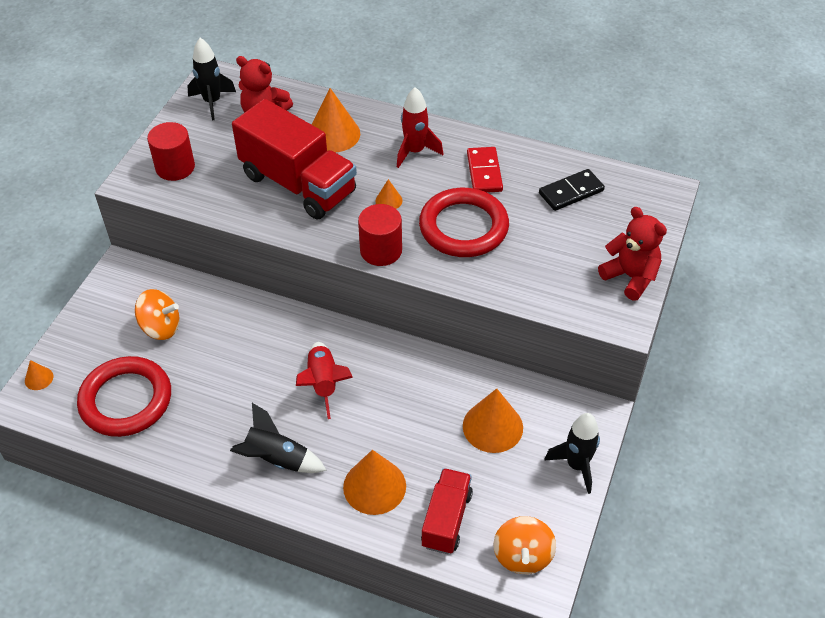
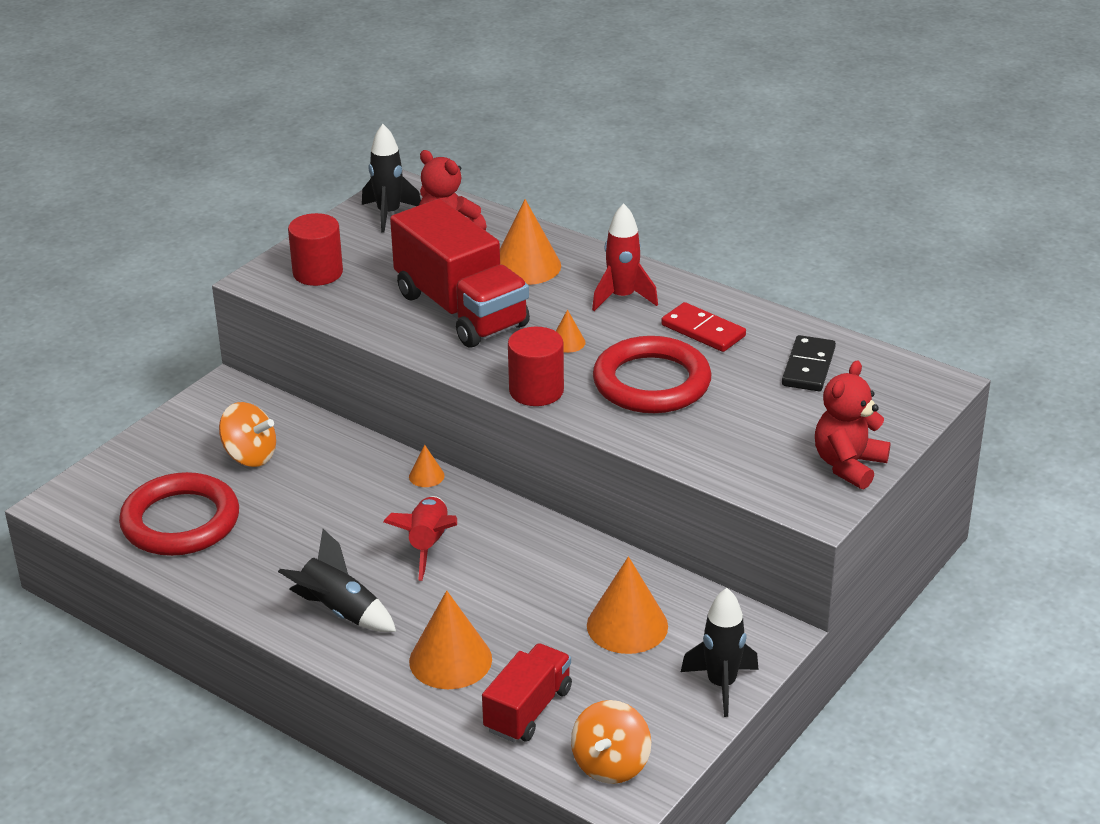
camera: 15 degrees right, 15 degrees down
orange cone [25,360,53,390] -> orange cone moved to [409,445,445,487]
red domino [467,147,503,193] -> red domino turned 60 degrees counterclockwise [661,302,746,352]
black domino [539,169,605,211] -> black domino turned 60 degrees counterclockwise [782,335,836,391]
red teddy bear [598,207,667,301] -> red teddy bear turned 120 degrees counterclockwise [815,360,891,489]

